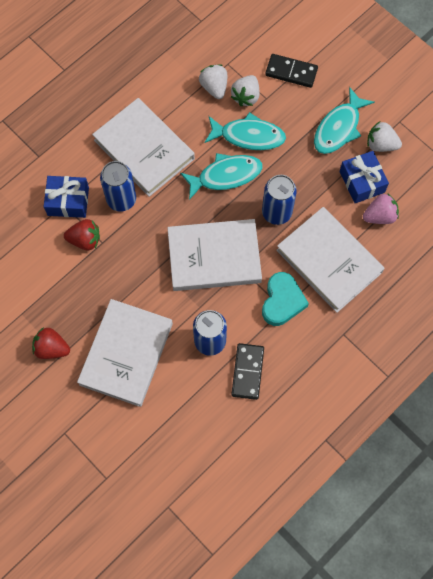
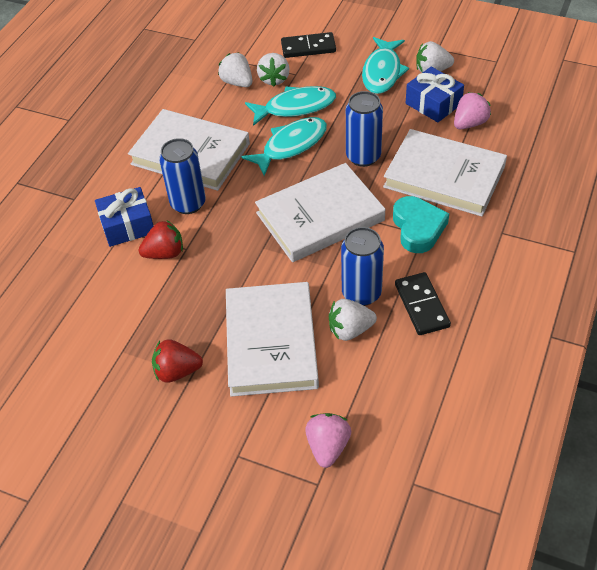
camera: 20 degrees left, 20 degrees down
none -> pink strawberry [305,413,351,468]
none -> white strawberry [329,299,377,341]

